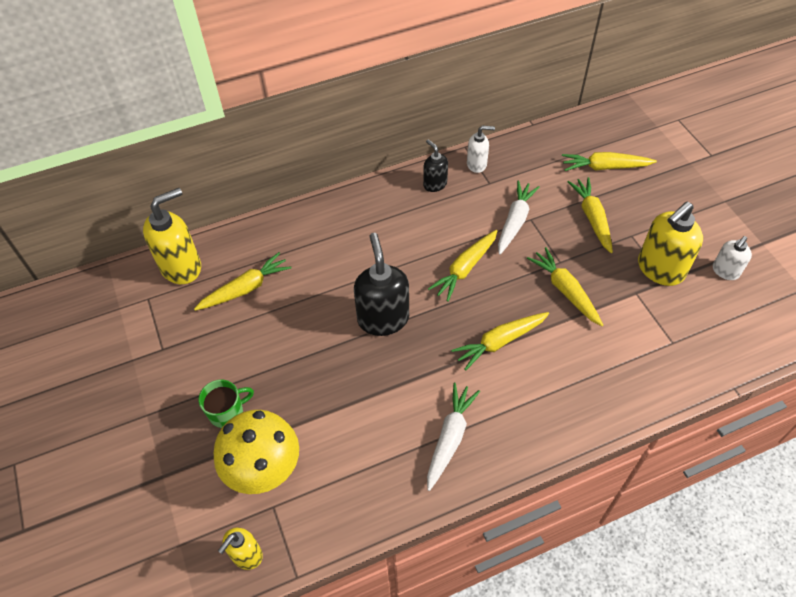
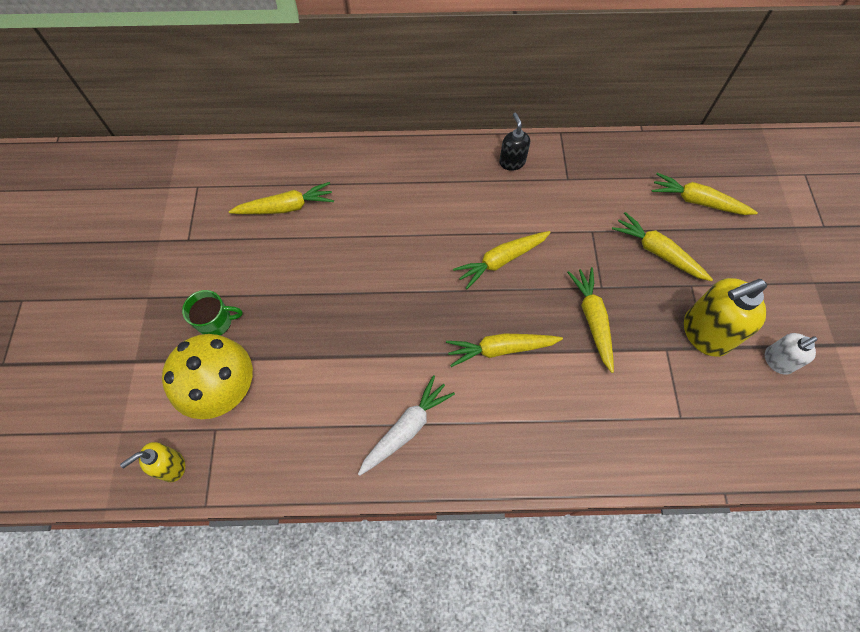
camera: 20 degrees right, 10 degrees up
yellow soap dispenser [143,188,201,284] -> none
black soap dispenser [354,233,409,336] -> none
white soap dispenser [467,125,495,173] -> none
white carrot [498,181,540,255] -> none
yellow carrot [567,177,613,253] -> yellow carrot turned 60 degrees counterclockwise [612,212,713,281]

